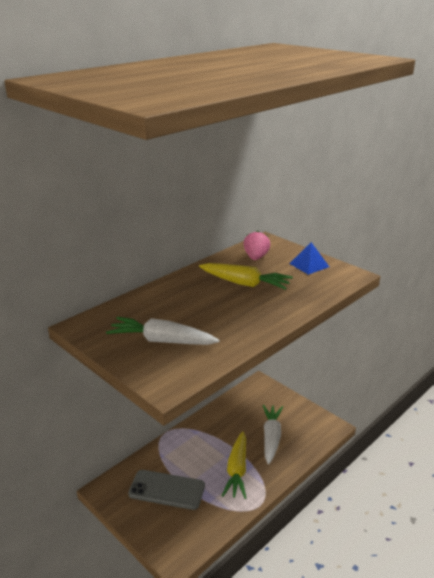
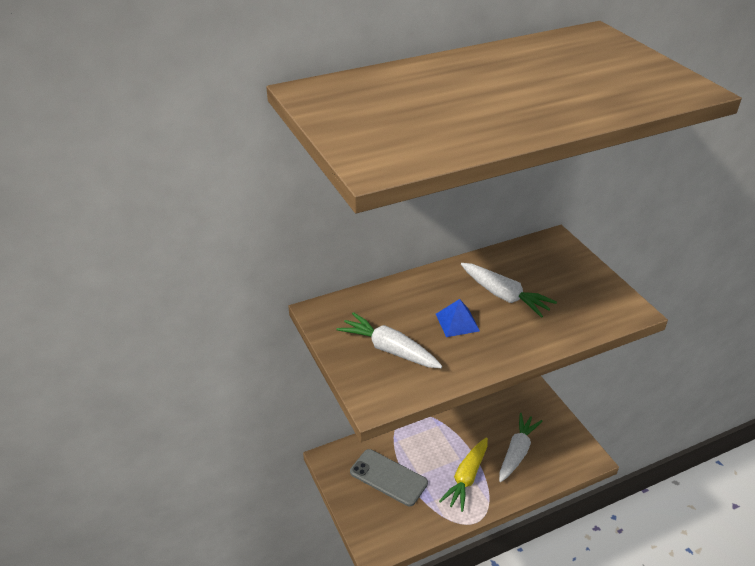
camera: 20 degrees right, 10 degrees up
yellow carrot [199,263,293,290] -> white carrot [461,263,557,318]
pink strawberry [243,231,271,260] -> none
blue pyramid [289,242,329,275] -> blue pyramid moved to [436,299,480,337]

